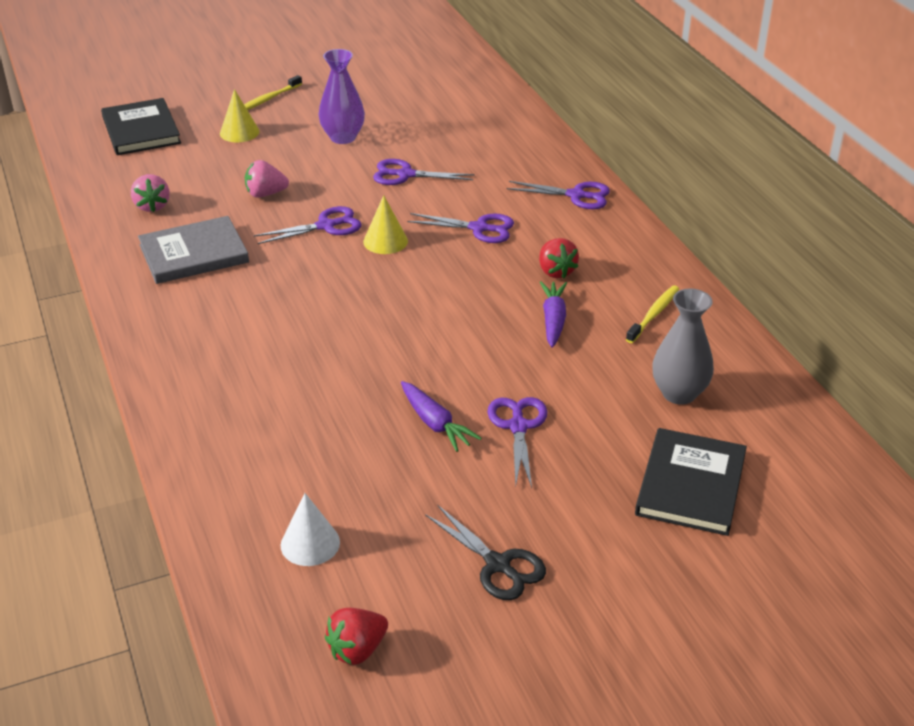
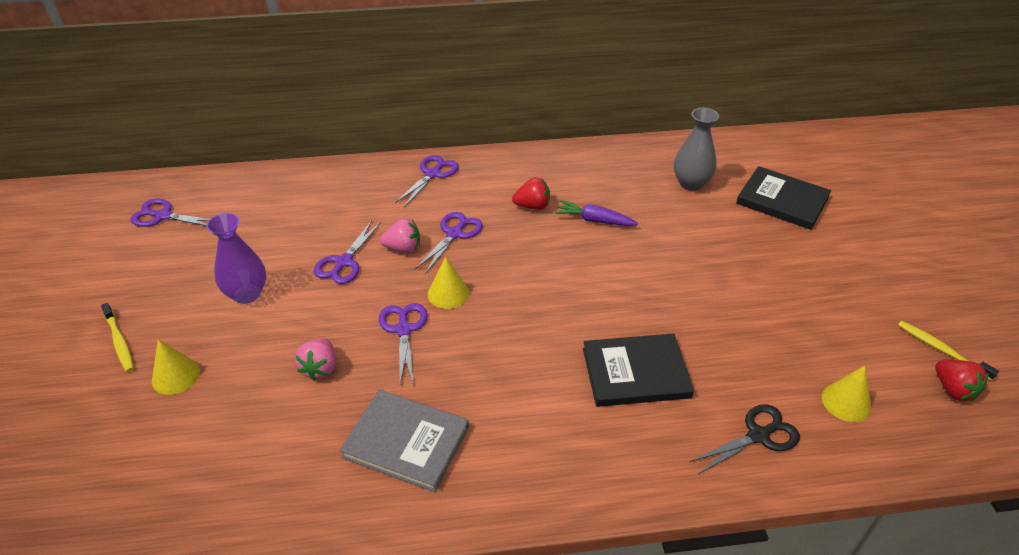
camera: 75 degrees left, 5 degrees up
black book [101,98,181,155] -> black book moved to [583,333,694,407]
pink strawberry [131,174,170,212] -> pink strawberry moved to [380,219,420,253]
grey book [138,216,249,284] -> grey book turned 60 degrees counterclockwise [339,390,469,492]
white cone [281,493,340,566] -> yellow cone [822,366,871,422]
purple carrot [401,381,482,452] -> none
black scissors [425,505,546,600] -> black scissors moved to [689,404,800,474]
purple scissors [487,397,548,488] -> purple scissors moved to [130,199,209,227]
yellow toothbrush [626,285,679,343] -> yellow toothbrush moved to [898,321,999,381]

